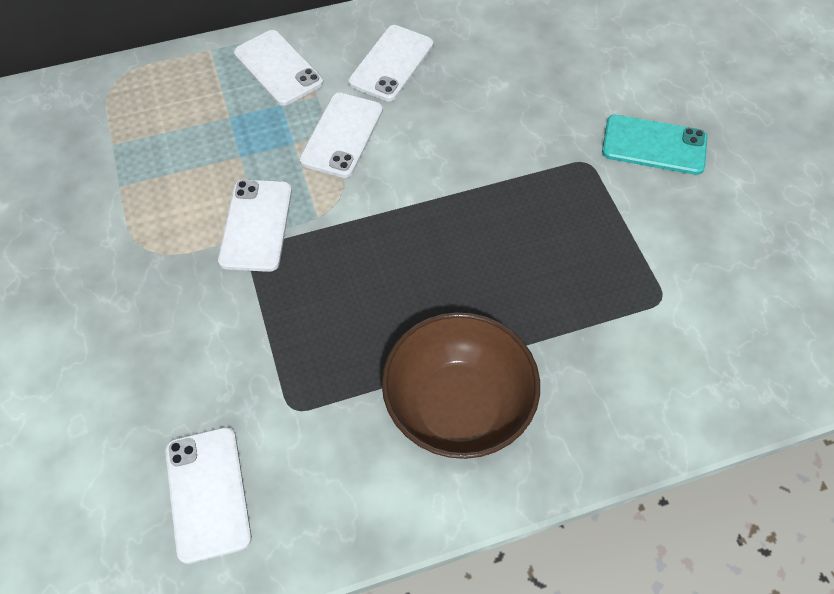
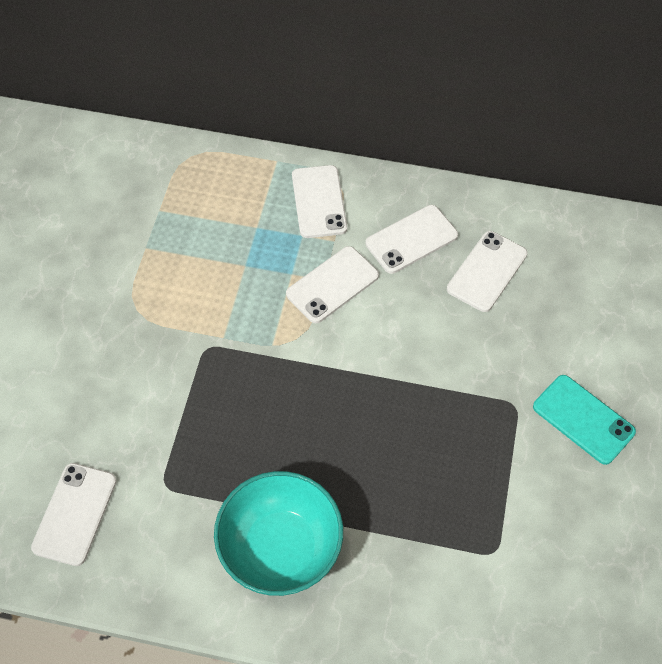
camera: 30 degrees right, 0 degrees up
white phone [218,179,292,272] -> white phone moved to [447,231,527,312]
brown bowl [382,312,540,459] -> turquoise bowl [214,471,343,596]

